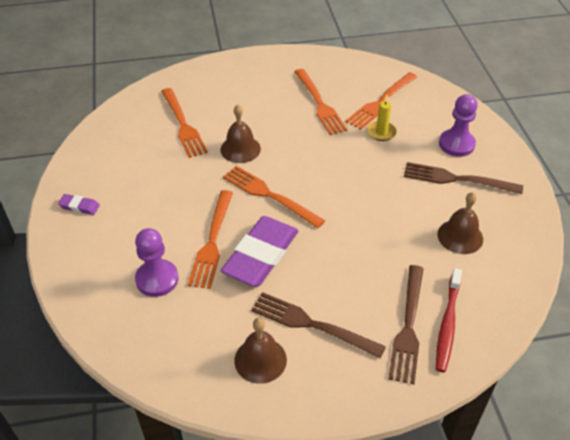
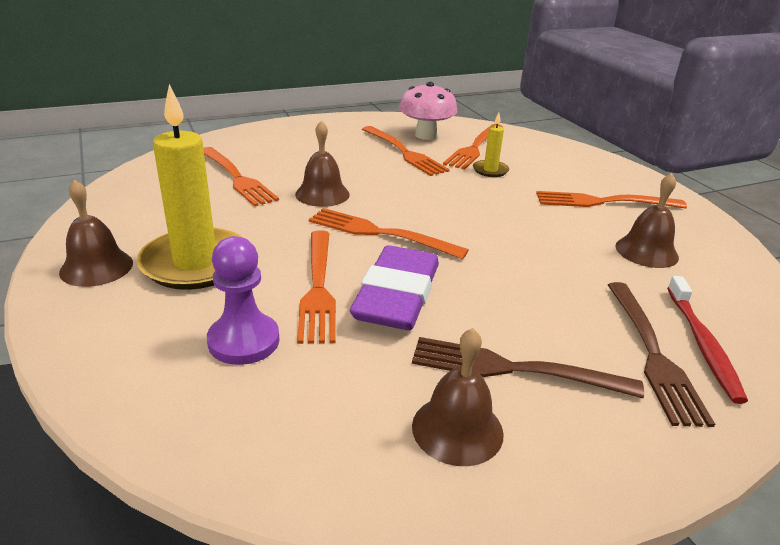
camera: 15 degrees left, 15 degrees down
purple eraser [58,194,100,215] -> brown bell [59,179,133,287]
brown fork [404,162,523,194] -> orange fork [536,191,687,208]
purple pawn [439,94,478,157] -> none
none -> yellow candle [136,84,242,290]
none -> pink mushroom [399,82,458,140]

